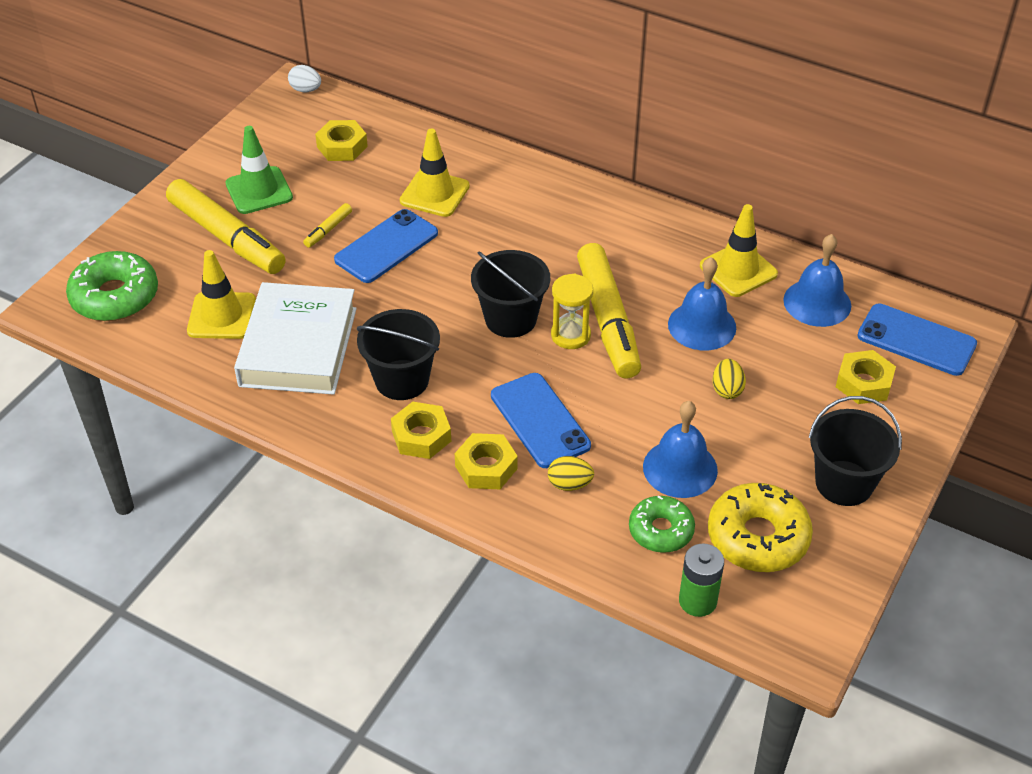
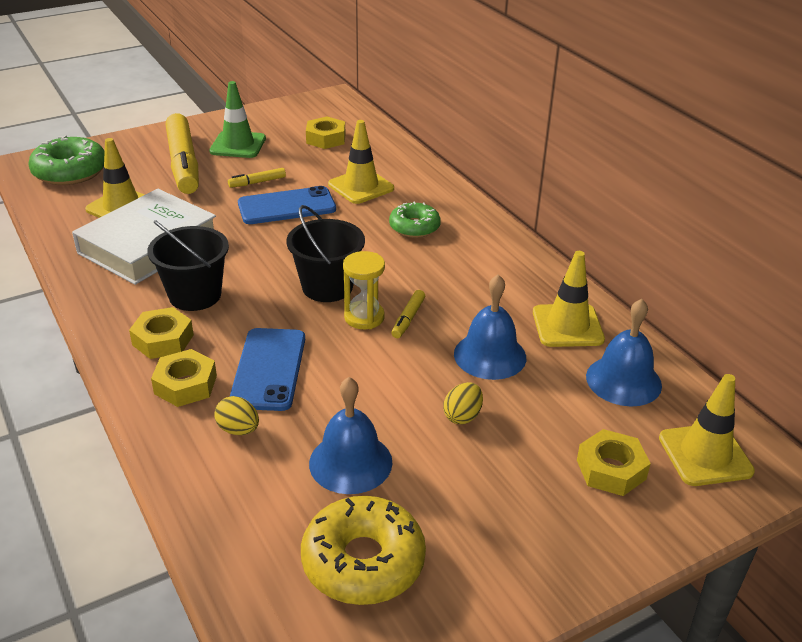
camera: 30 degrees right, 10 degrees down
white egg [288,65,321,92] -> none
yellow marker [577,243,641,378] -> yellow marker [391,290,425,338], size x0.41
green donut [629,496,695,553] -> green donut moved to [389,202,441,238]
green battery [679,543,724,617] -> none
black bucket [809,396,902,506] -> none
blue phone [857,304,977,376] -> yellow traffic cone [659,374,755,486]

